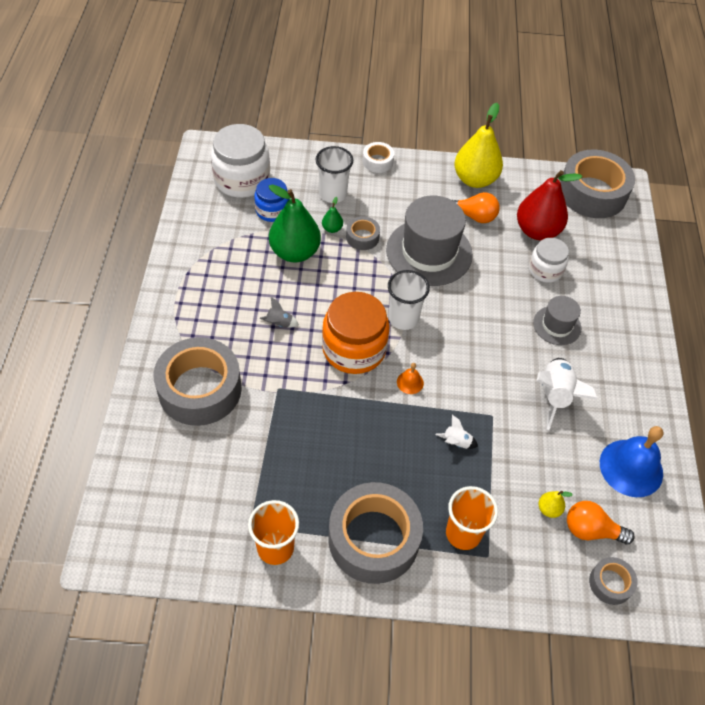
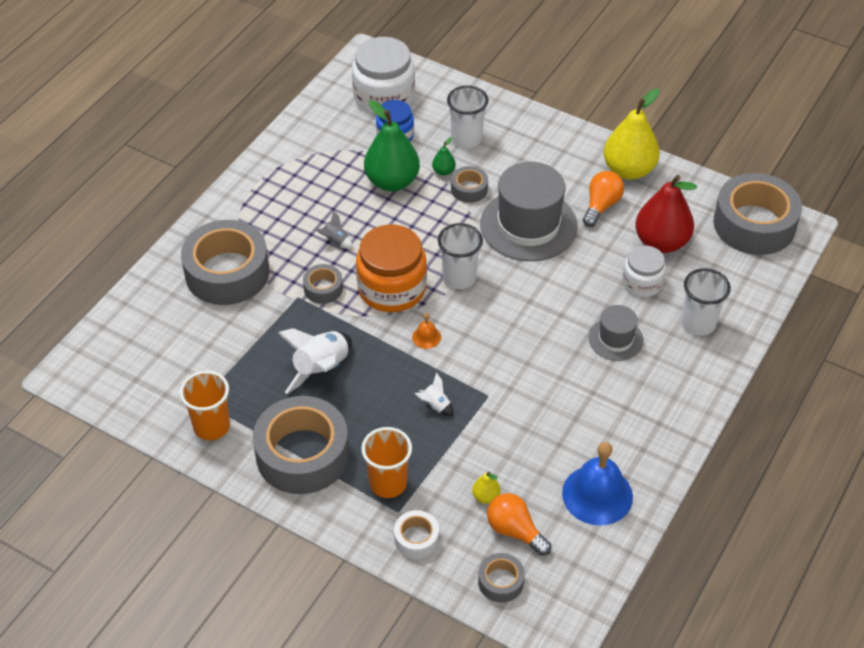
camera: 30 degrees right, 5 degrees down
white tape [362,142,394,173] -> white tape moved to [394,510,439,558]
orange light bulb [452,192,500,223] -> orange light bulb turned 105 degrees counterclockwise [583,171,624,227]
white rocket [537,358,597,430] -> white rocket moved to [278,328,352,394]
none -> grey tape [303,264,343,304]
none -> white cup [682,268,731,336]

